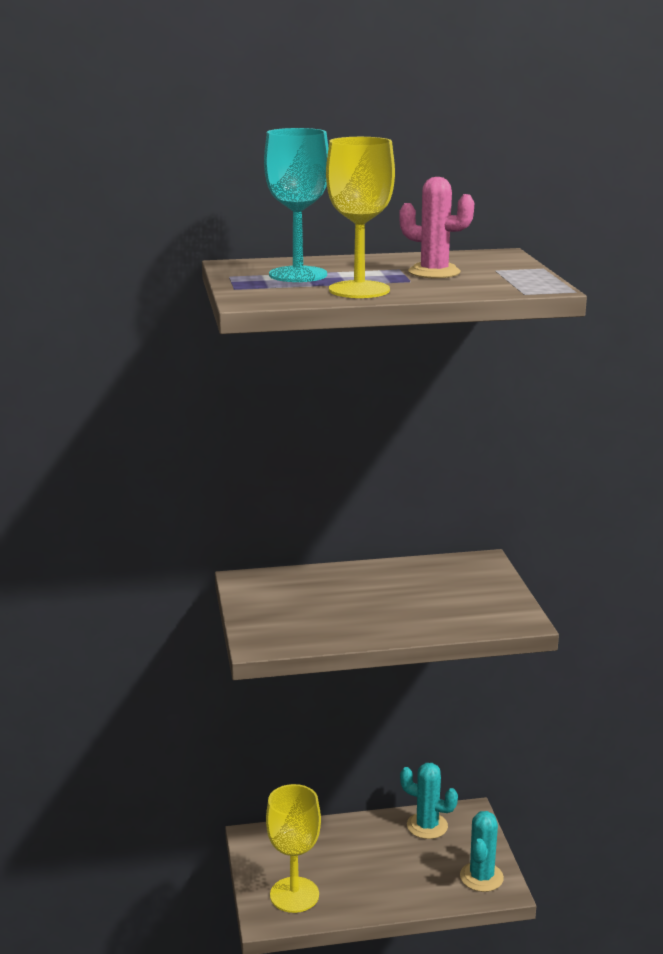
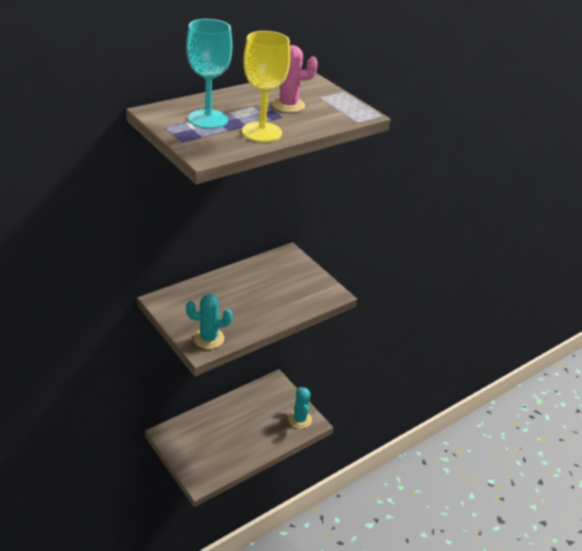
camera: 30 degrees left, 15 degrees up
yellow goblet [266,784,321,913] -> none
turquoise cactus [400,763,458,839] -> turquoise cactus moved to [186,294,233,349]

